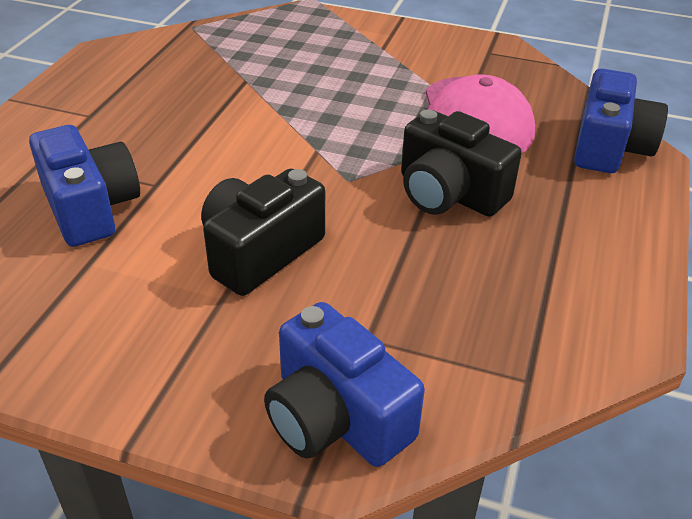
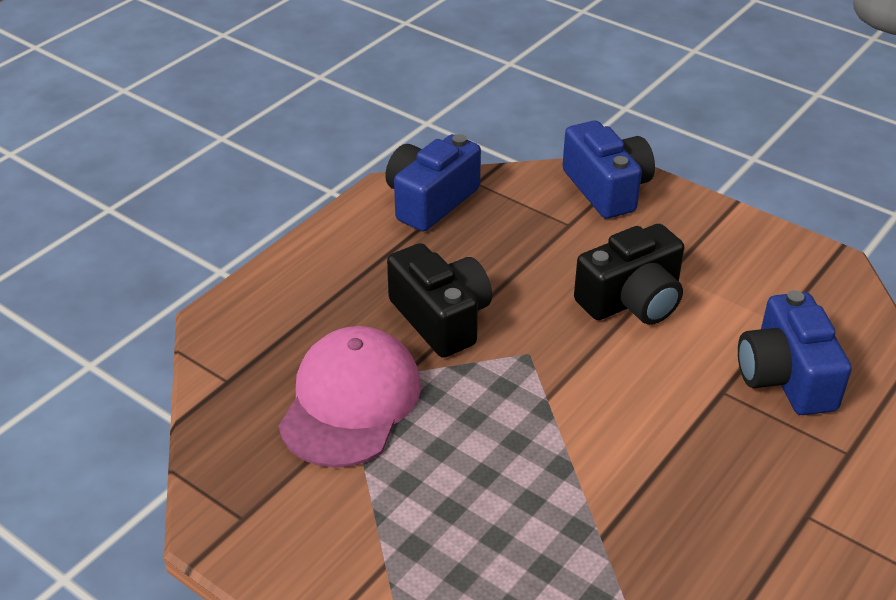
camera: 160 degrees left, 0 degrees up
blue camera [574,68,668,173] -> blue camera moved to [385,134,481,232]

